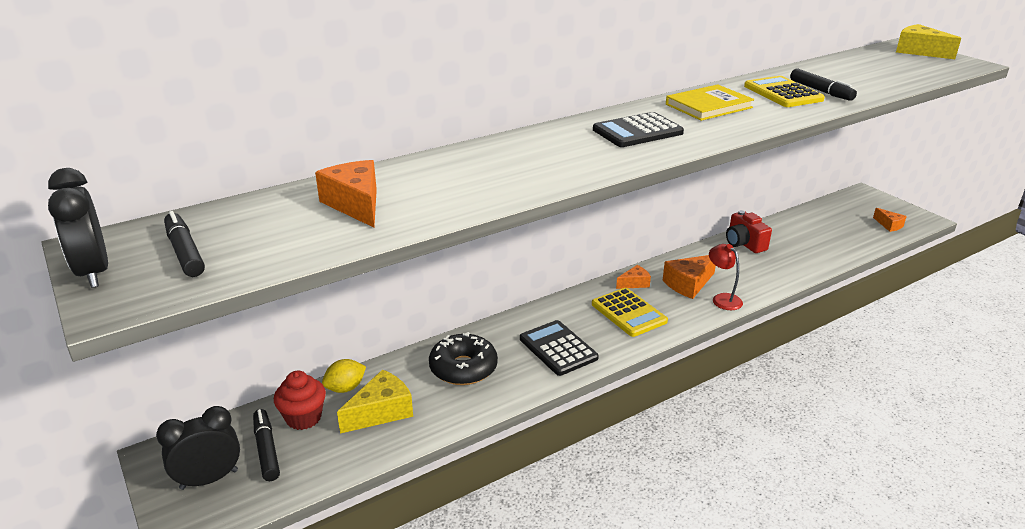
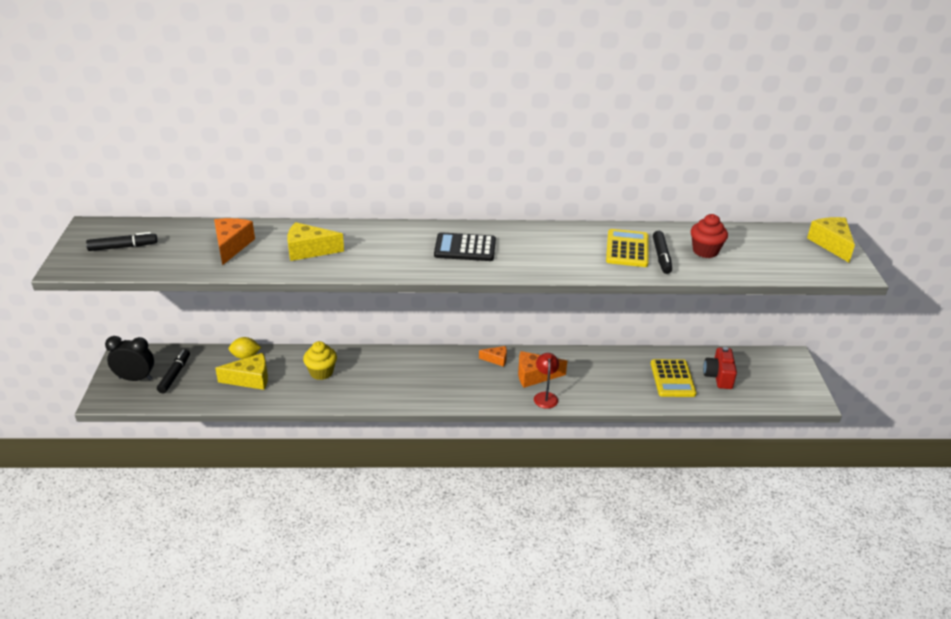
camera: 30 degrees right, 5 degrees up
black clock [48,168,108,288] -> none
black marker [164,211,205,277] -> black marker turned 75 degrees clockwise [86,232,157,251]
red cupcake [274,371,326,430] -> red cupcake moved to [691,214,728,258]
black donut [429,332,498,385] -> yellow cupcake [303,341,337,380]
black calculator [520,320,599,376] -> none
yellow calculator [592,288,668,337] -> yellow calculator moved to [651,359,697,397]
yellow book [666,84,754,121] -> none
red camera [726,210,772,253] -> red camera moved to [703,347,737,389]
orange cheese [873,208,907,232] -> none
none -> yellow cheese [287,222,344,261]

